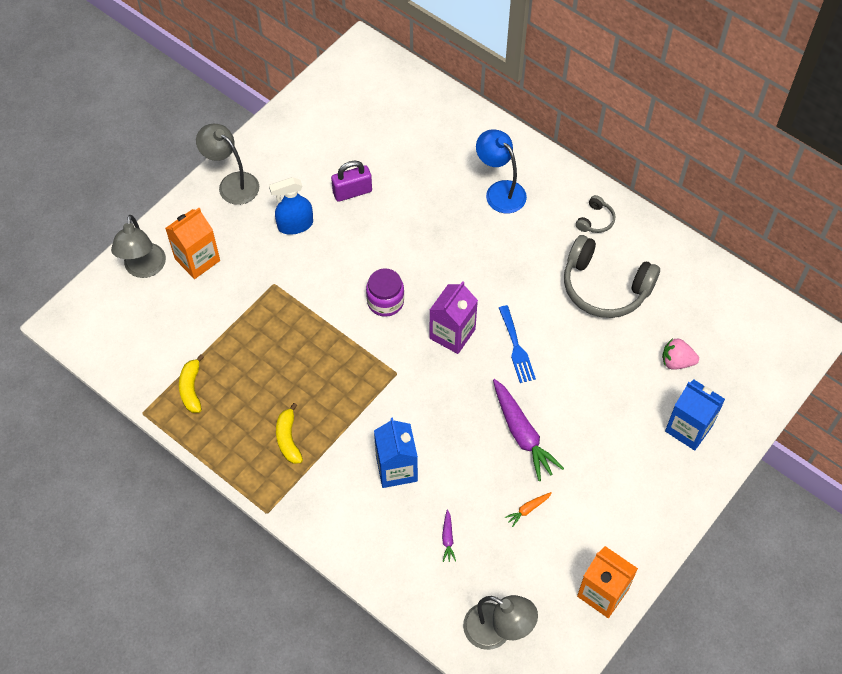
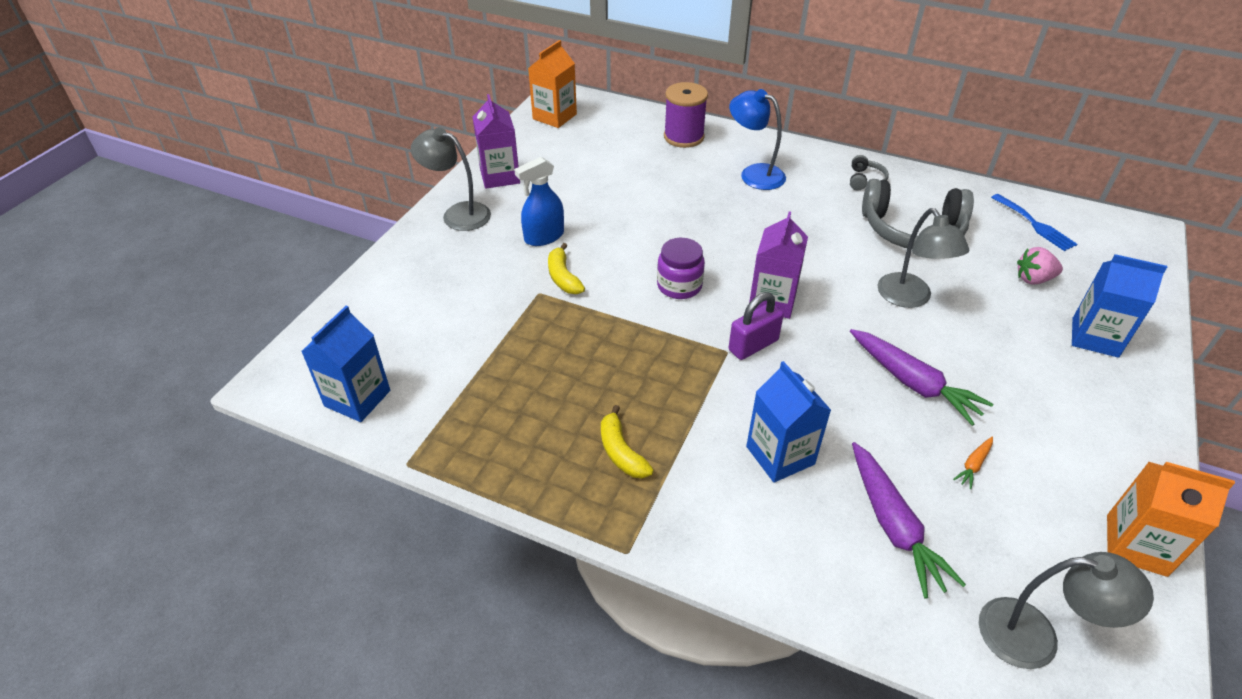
camera: 15 degrees left, 15 degrees down
grey lamp [111,215,166,278] -> grey lamp moved to [877,208,969,308]
orange carton [165,208,220,279] -> orange carton moved to [528,40,577,128]
yellow banana [179,354,204,413] -> yellow banana moved to [548,243,585,294]
purple padlock [331,161,372,202] -> purple padlock moved to [729,292,784,360]
purple carrot [442,509,456,562] -> purple carrot [852,442,966,599], size x2.24
blue fork [499,305,536,383] -> blue fork moved to [991,194,1077,251]
none -> blue carton [301,306,390,422]
none -> purple carton [473,94,520,189]
none -> purple spool [664,82,708,148]

